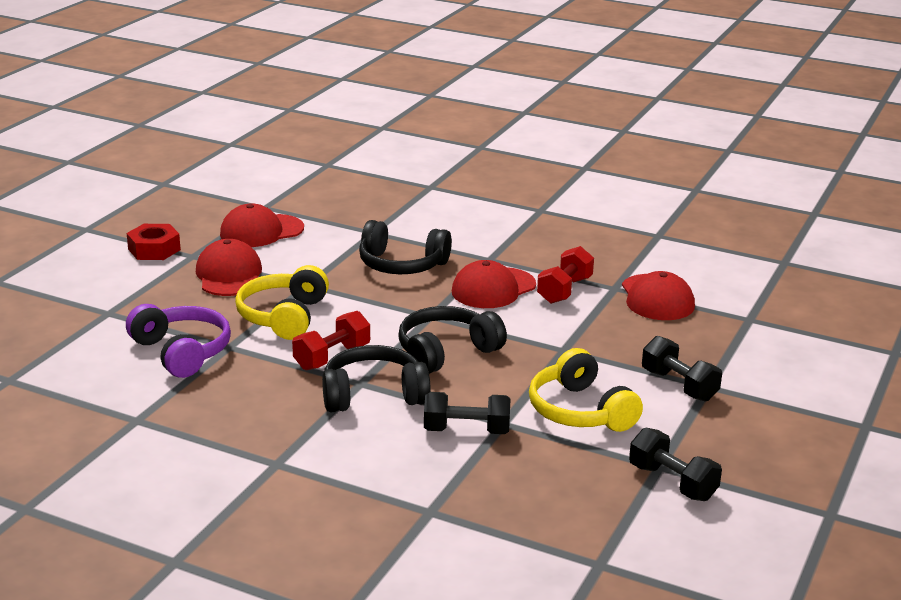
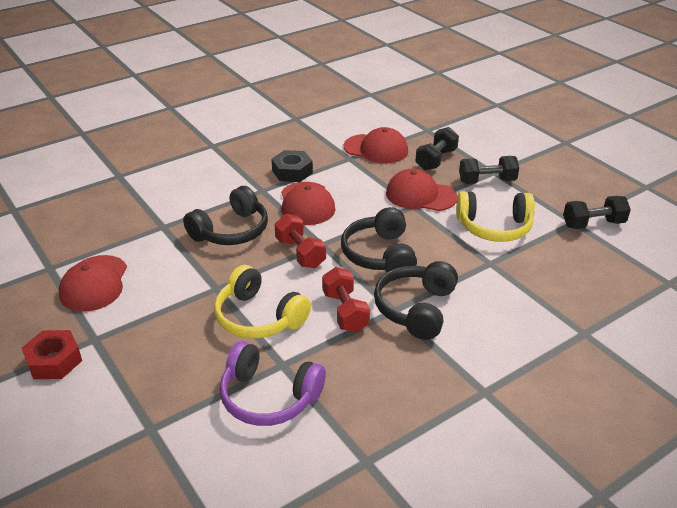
camera: 60 degrees left, 10 degrees up
purple headphones [126,304,231,378] -> purple headphones turned 150 degrees counterclockwise [219,341,326,426]
red cap [196,239,262,296] -> red cap moved to [386,169,457,211]
black dumbbell [424,392,510,434] -> black dumbbell moved to [415,127,459,171]
red dumbbell [537,246,594,304] -> red dumbbell moved to [274,214,326,268]
none -> black nut [271,150,313,182]

